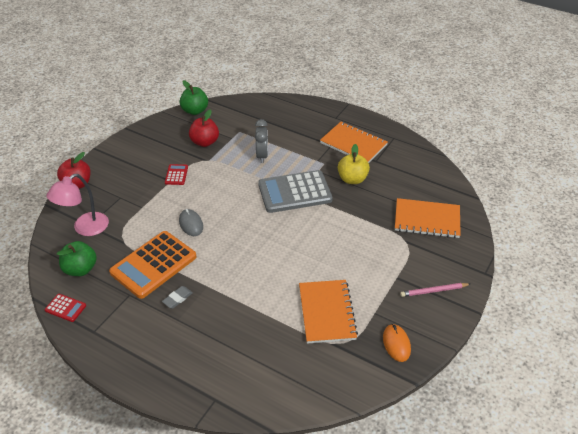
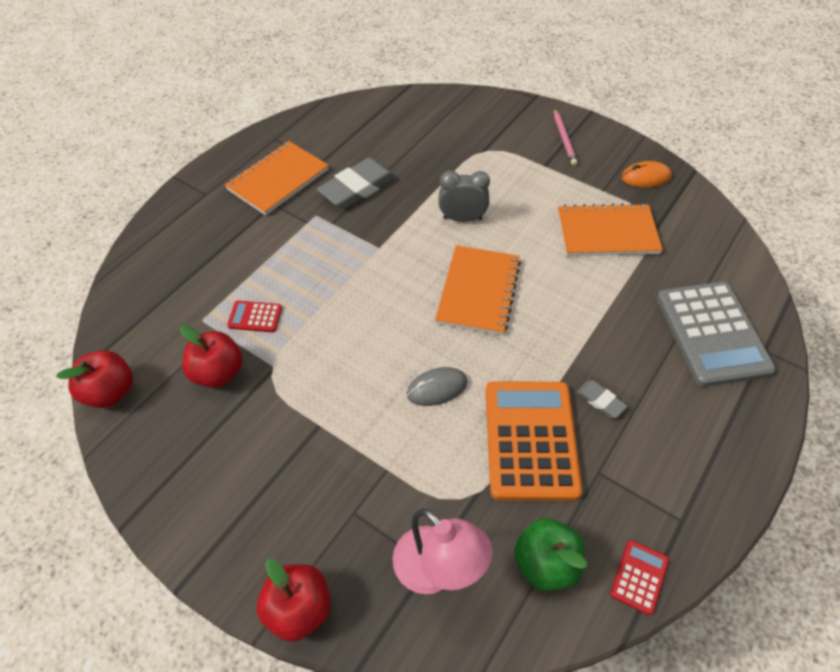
camera: 85 degrees left, 10 degrees up
orange calculator [109,231,197,299] -> orange calculator turned 135 degrees counterclockwise [486,381,582,501]
red calculator [165,164,188,185] -> red calculator moved to [227,301,282,332]
green apple [180,80,208,115] -> red apple [56,350,133,408]
grey clock [255,119,268,163] -> grey clock moved to [438,170,490,222]
grey calculator [258,170,333,213] -> grey calculator moved to [656,281,776,387]
yellow apple [338,144,370,184] -> grey eraser [317,158,396,209]
orange notebook [395,198,461,238] -> orange notebook moved to [435,245,521,336]

